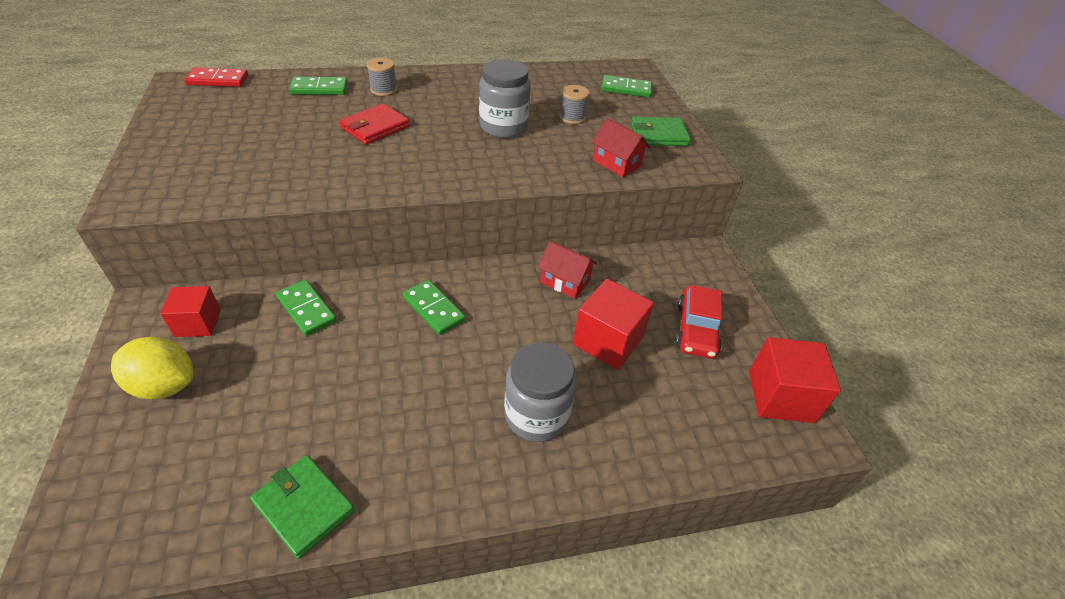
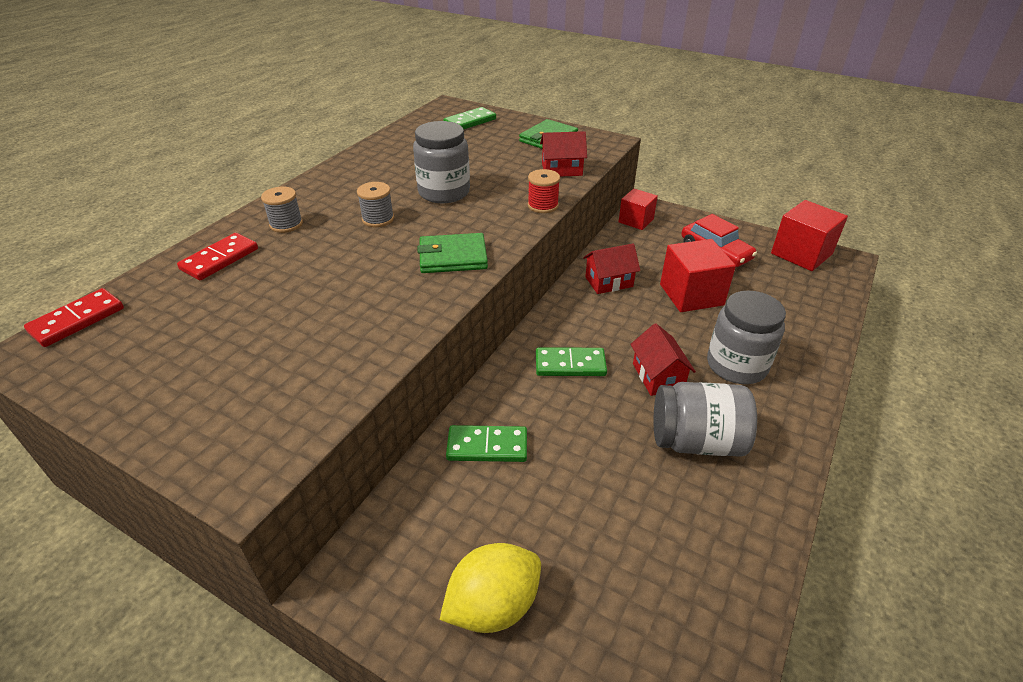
camera: 45 degrees left, 5 degrees down
red cube [160,286,221,337] -> red cube moved to [619,189,658,230]
green wallet [250,455,355,559] -> green wallet moved to [418,233,488,273]
green domino [289,77,348,95] -> red domino [177,233,258,280]
red wallet [339,103,410,145] -> none
grey spool [559,85,590,124] -> grey spool moved to [357,182,394,227]
none -> red spool [528,169,560,213]
none -> red house [630,323,696,396]
none -> grey jar [654,382,757,457]

